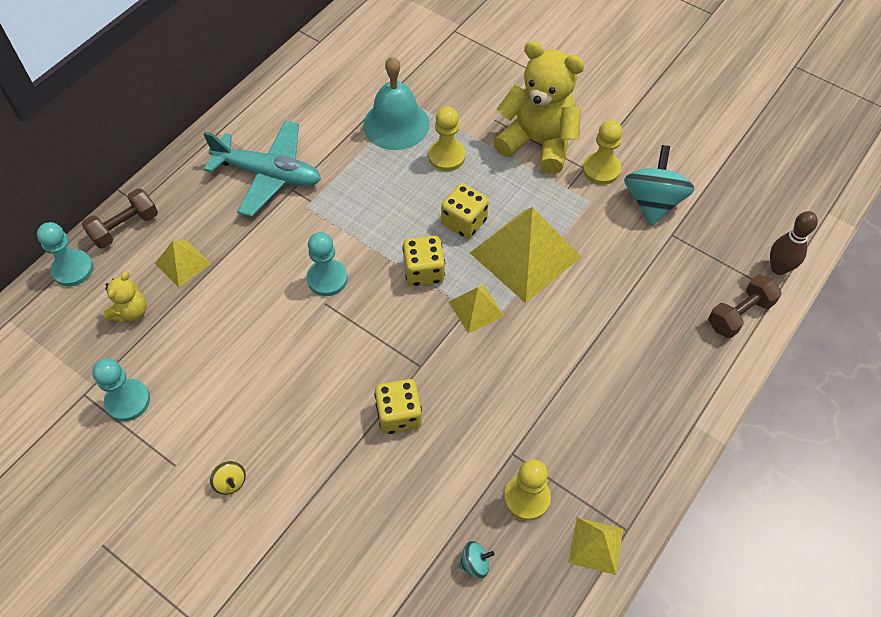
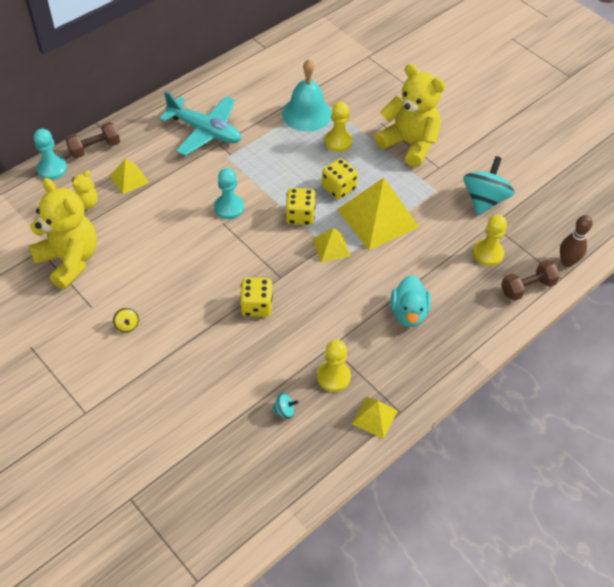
camera: 10 degrees right, 5 degrees down
turquoise pawn [92,358,150,421] -> yellow teddy bear [28,178,97,289]
yellow pawn [583,120,622,185] -> yellow pawn moved to [473,215,507,266]
none -> turquoise duck [391,275,431,327]

